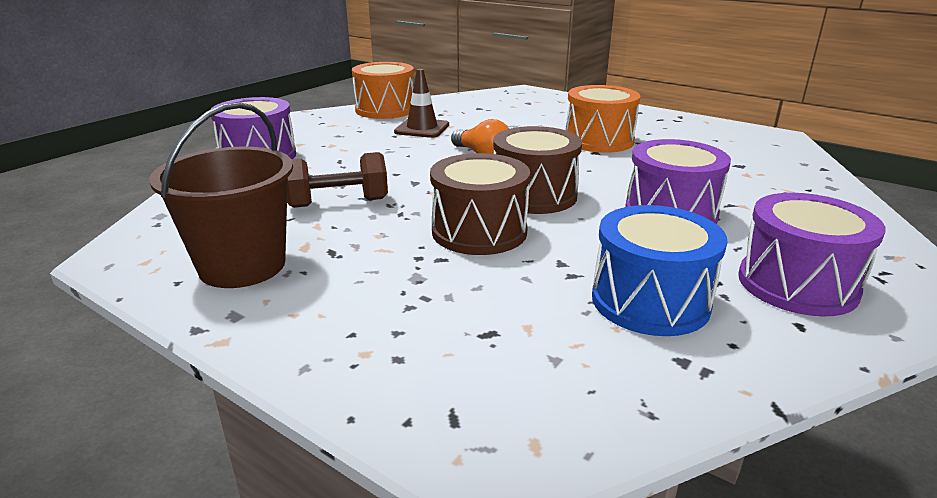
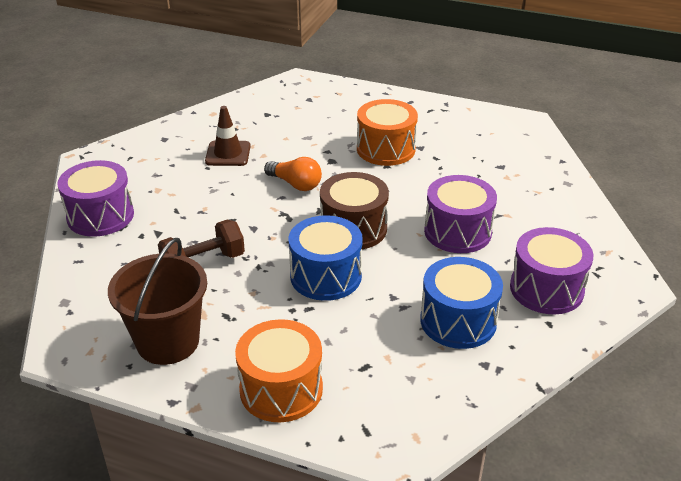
camera: 15 degrees left, 10 degrees up
orange drum [352,62,414,119] -> orange drum moved to [235,319,323,422]
brown drum [430,153,530,255] -> blue drum [289,215,363,301]

